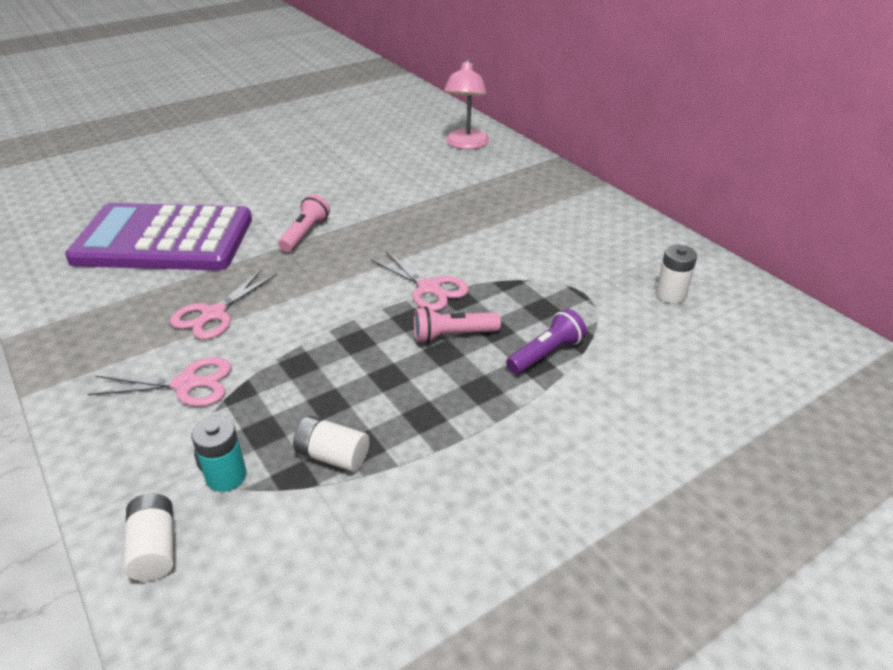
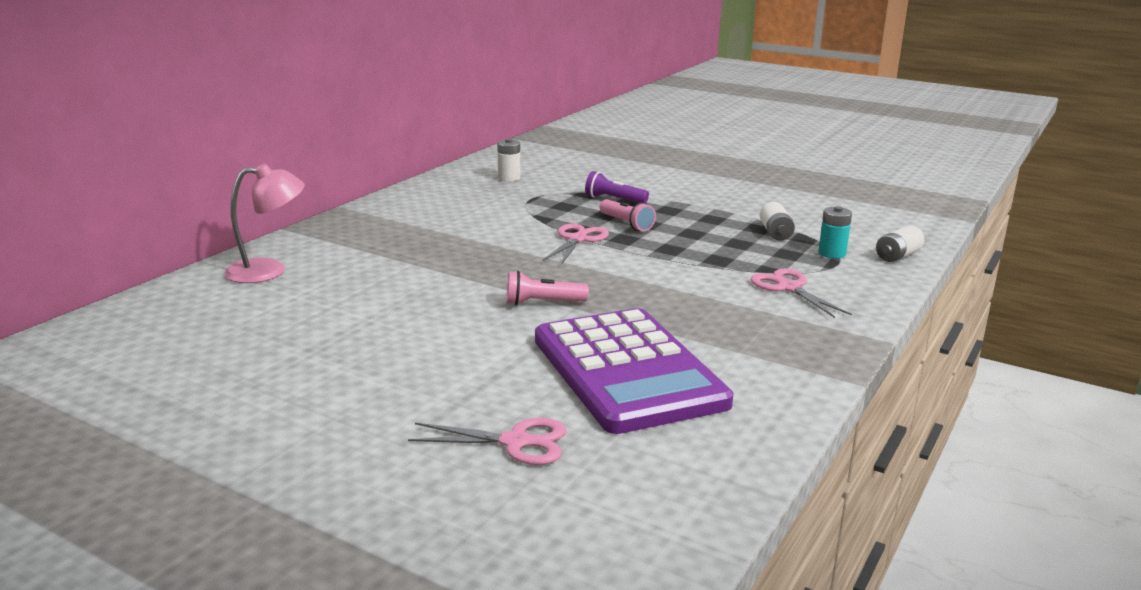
camera: 115 degrees left, 15 degrees down
pink scissors [170,269,277,340] -> pink scissors moved to [408,418,566,465]

